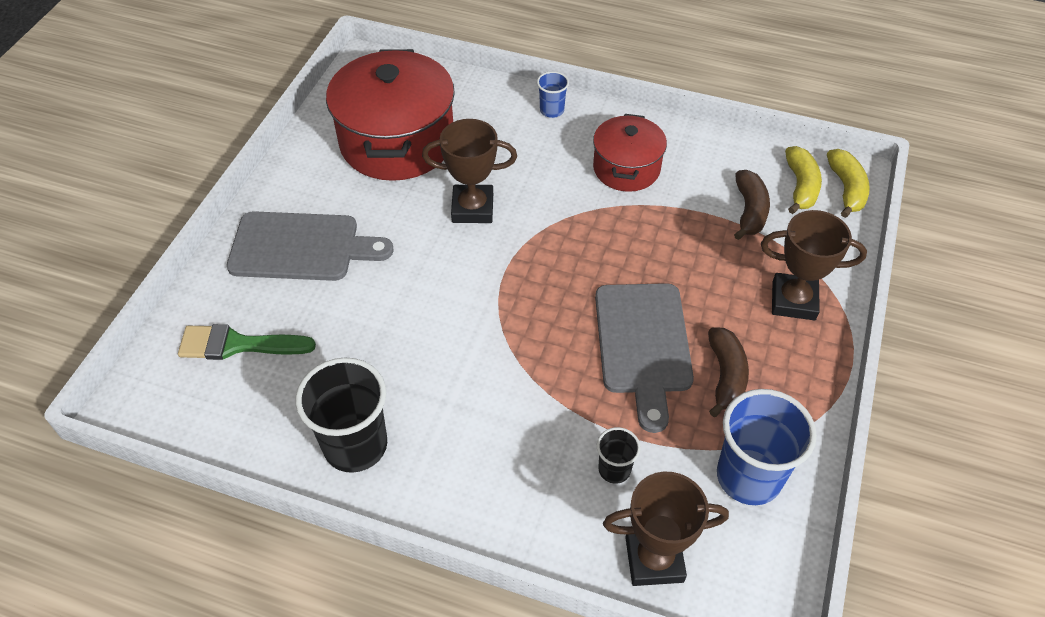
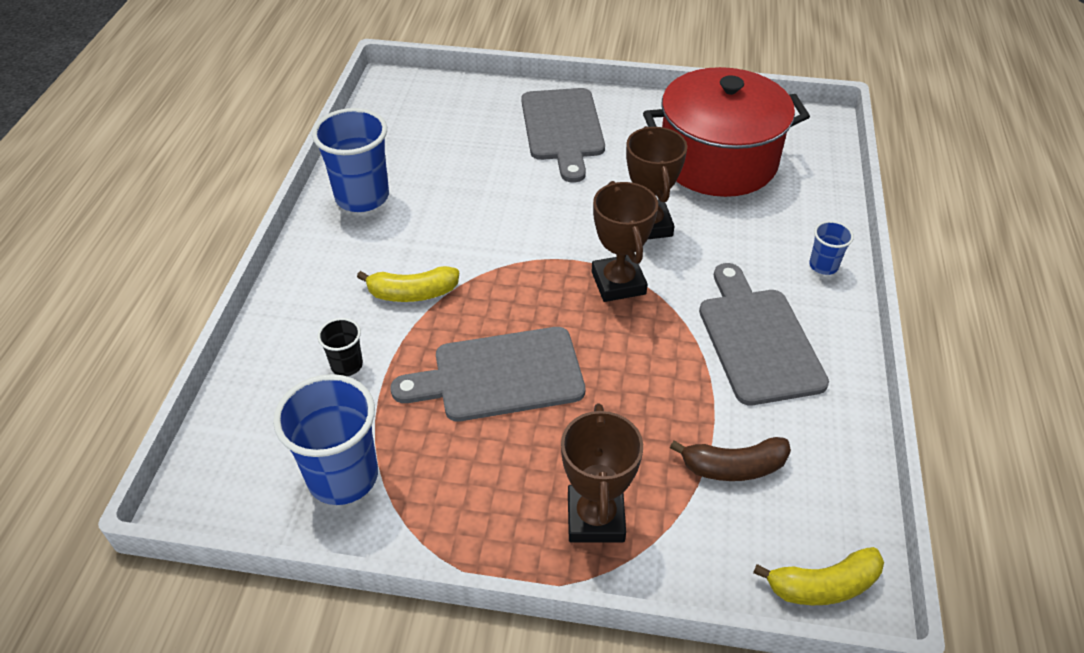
camera: 80 degrees right, 5 degrees down
green brush [178,324,316,360] -> none
black cup [296,357,387,473] -> blue cup [312,108,389,212]
red pot [593,114,667,192] -> grey cutting board [699,263,829,405]
brown trophy [603,472,729,586] -> brown trophy moved to [592,181,658,302]
brown banana [708,327,749,417] -> none
yellow banana [785,146,822,214] -> yellow banana moved to [357,266,459,302]

